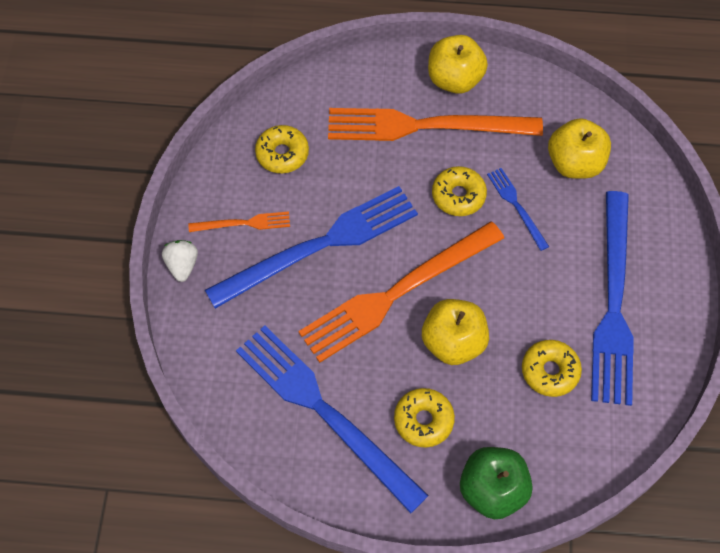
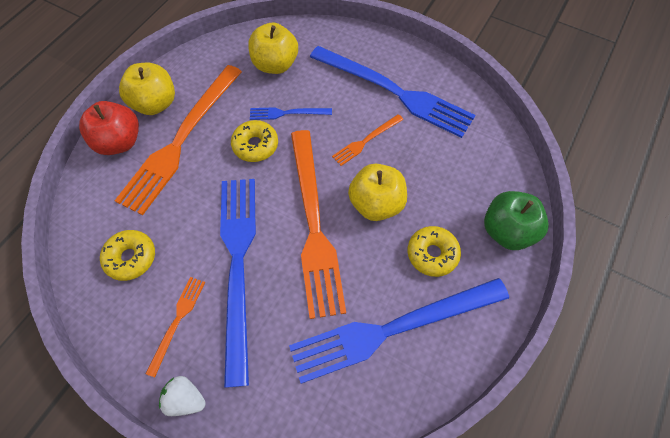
camera: 65 degrees left, 0 degrees up
yellow donut [522,340,582,397] -> none
none -> red apple [79,101,139,155]
none -> orange fork [332,114,403,166]

